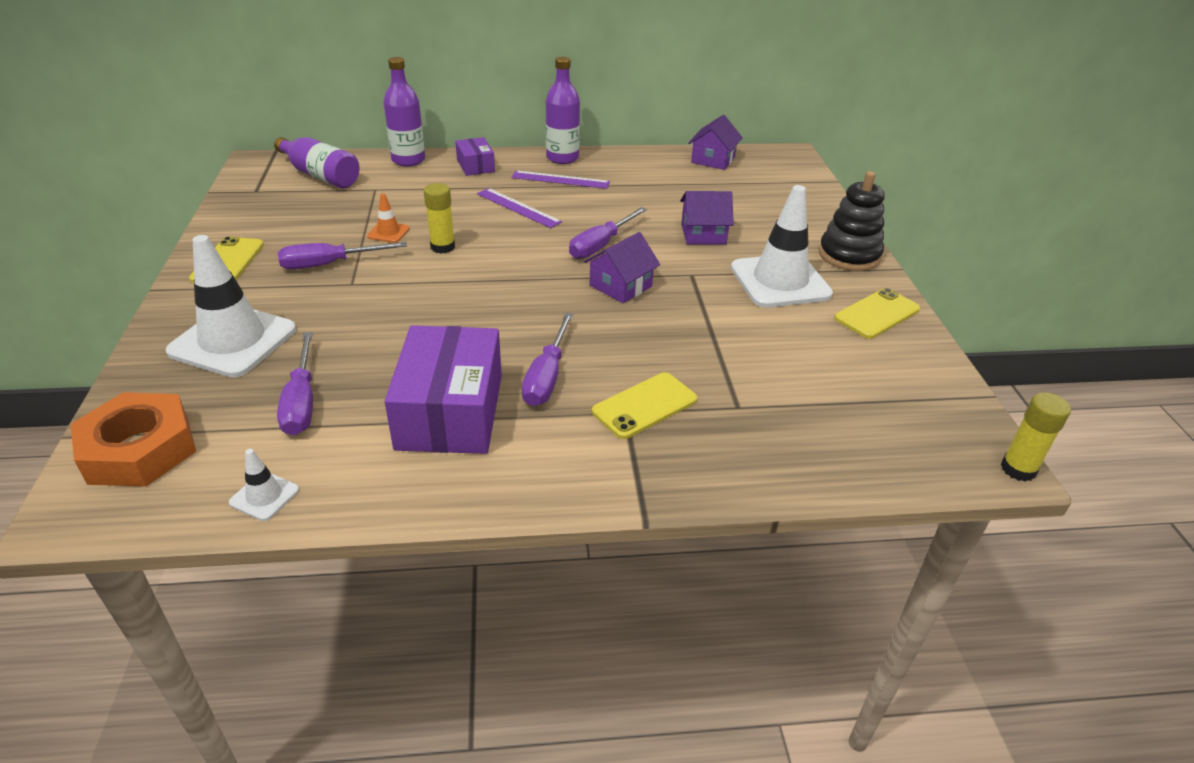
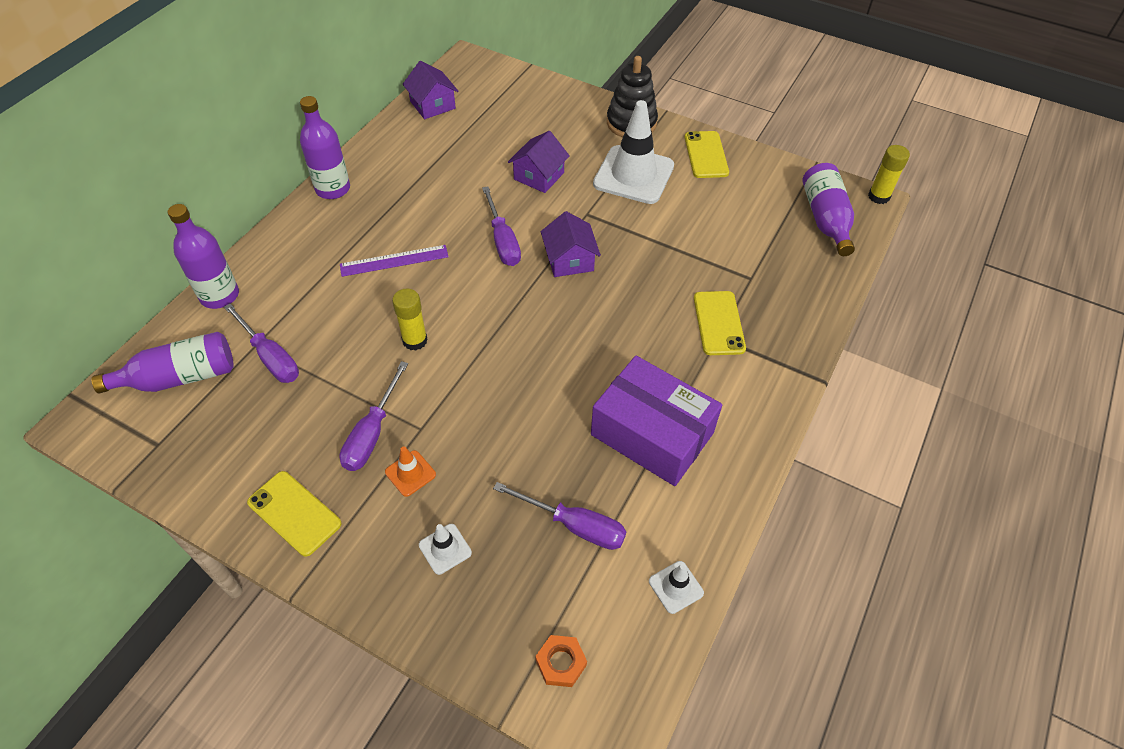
camera: 55 degrees left, 15 degrees up
orange nut [71,392,196,487] -> orange nut [535,635,587,687], size x0.48
white traffic cone [166,235,296,377] -> white traffic cone [419,524,472,575], size x0.44
orange traffic cone [367,193,410,243] -> orange traffic cone moved to [385,446,436,497]
purple box [455,137,495,176] -> none
purple ruler [512,171,610,189] -> none
purple screwdriver [522,312,573,406] -> purple screwdriver moved to [224,303,299,383]
none -> purple bottle [803,163,855,256]

